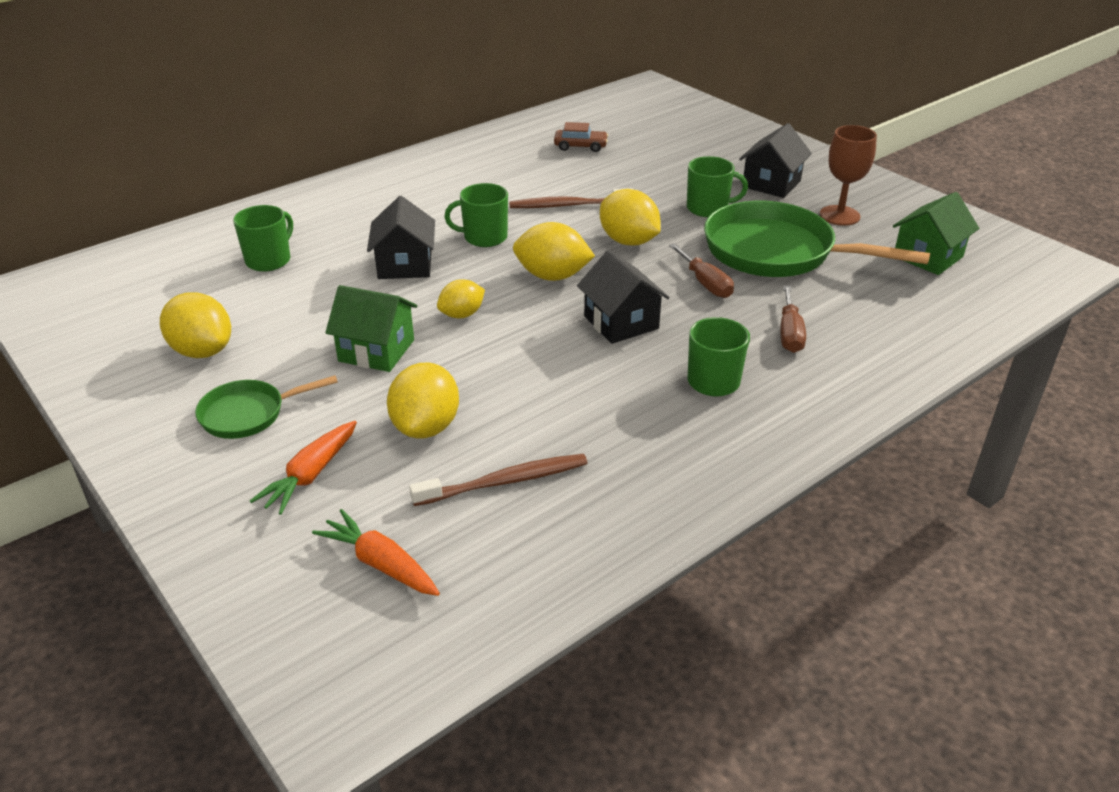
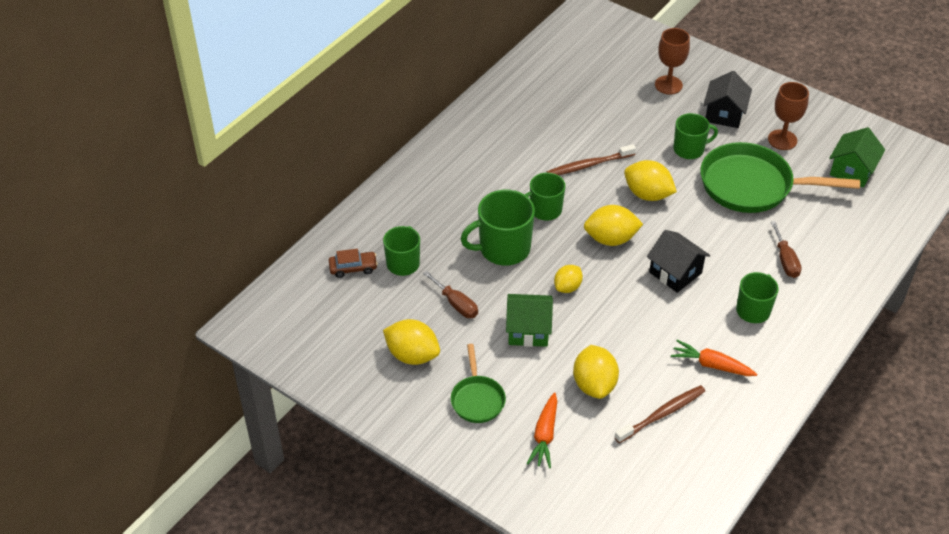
camera: 15 degrees left, 10 degrees up
green pan [195,375,338,439] -> green pan turned 60 degrees counterclockwise [451,344,506,423]
orange carrot [312,509,440,596] -> orange carrot moved to [671,340,757,376]
black house [367,196,435,279] -> green mug [461,190,535,265]
brown car [554,122,608,152] -> brown car moved to [329,249,378,278]
brown screwdriver [669,243,734,298] -> brown screwdriver moved to [423,271,478,318]
none -> brown goblet [655,28,690,95]

